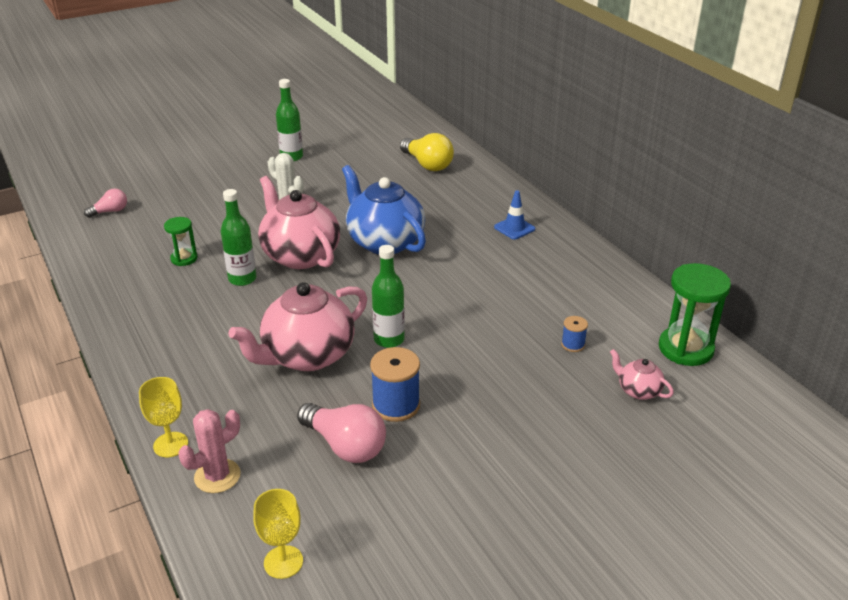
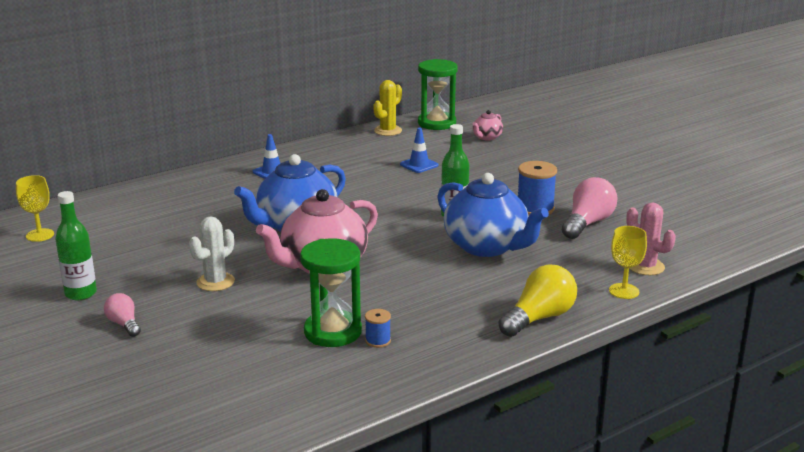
camera: 95 degrees left, 10 degrees down
pink light bulb [84,188,127,218] -> pink light bulb moved to [104,293,141,337]
green hourglass [164,217,197,266] -> green hourglass [300,238,362,347], size x1.81
green bottle [221,189,257,286] -> none
pink teapot [228,282,367,371] -> blue teapot [437,173,549,257]
yellow goblet [253,489,303,579] -> yellow goblet moved to [16,175,54,242]
yellow light bulb [400,133,454,171] -> yellow light bulb moved to [499,264,577,337]
blue spool [561,316,588,352] -> blue spool moved to [365,309,391,348]
none -> yellow cactus [373,80,402,136]
none -> blue traffic cone [400,127,439,173]

